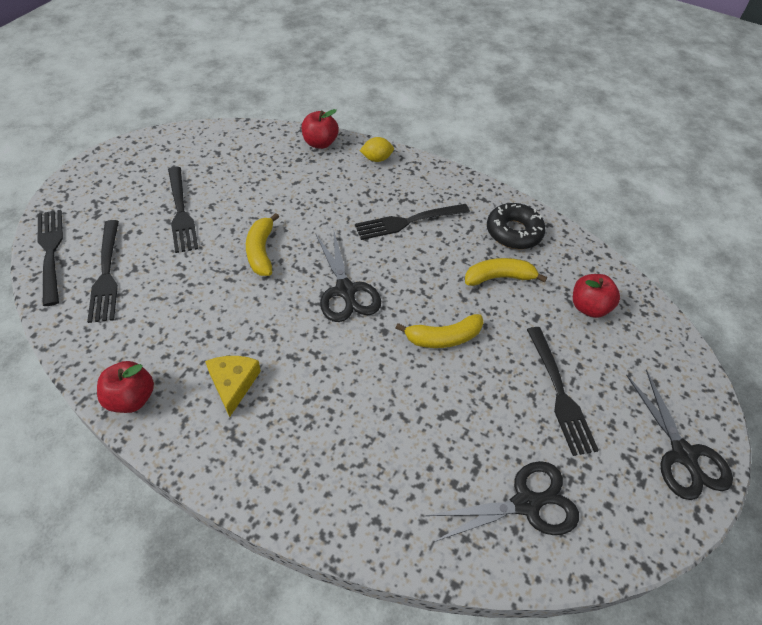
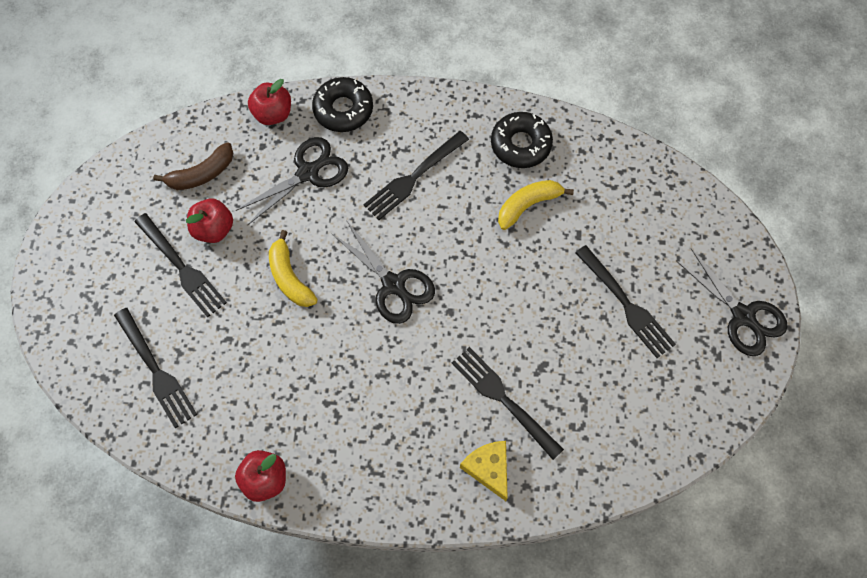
camera: 20 degrees left, 15 degrees up
black fork [38,210,63,306] -> black fork moved to [452,347,564,460]
yellow cheese [205,356,261,417] -> yellow cheese moved to [460,441,508,501]
yellow lemon [360,137,394,162] -> black donut [312,77,373,132]
yellow banana [396,314,484,348] -> none
black scissors [426,461,579,542] -> black scissors moved to [236,137,348,225]
red apple [573,274,620,318] -> red apple moved to [186,199,233,243]
none -> brown banana [153,143,233,190]

